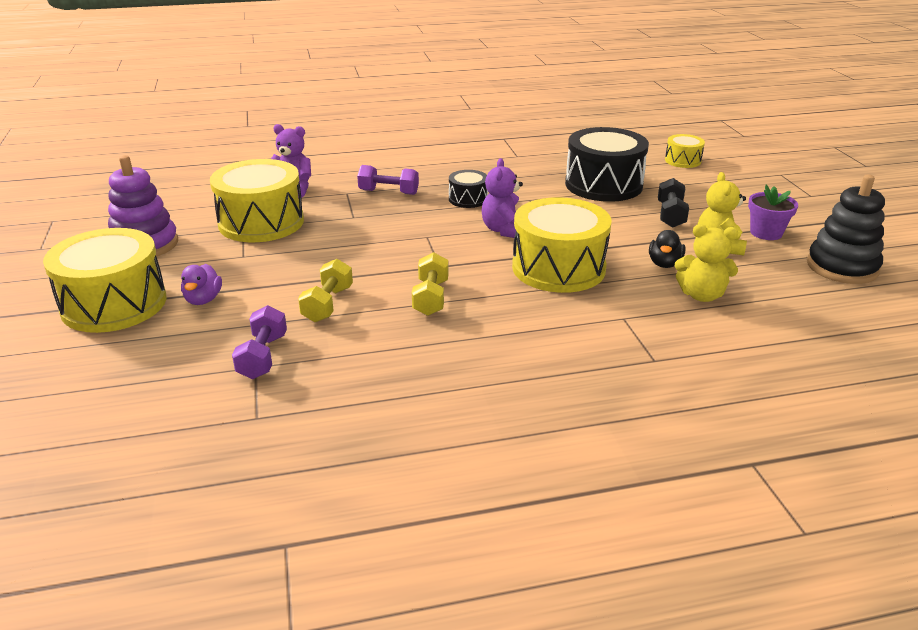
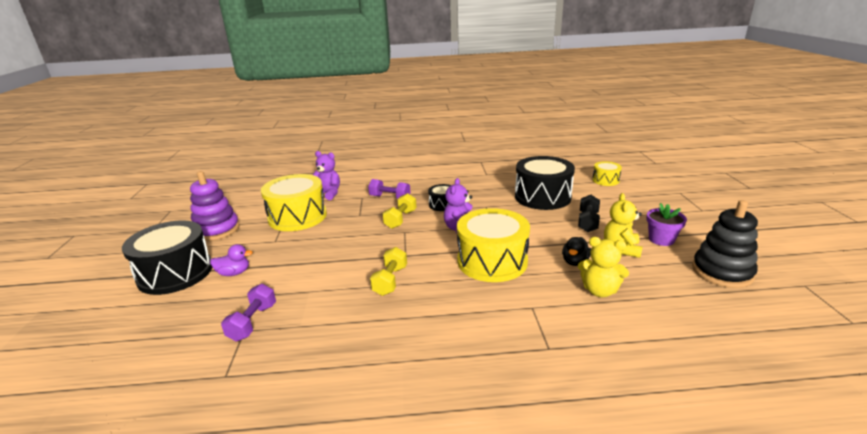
camera: 10 degrees right, 5 degrees down
yellow drum [43,228,166,333] -> black drum [122,220,212,295]
purple duck [181,264,222,305] -> purple duck turned 105 degrees counterclockwise [210,244,253,276]
yellow dumbbell [298,259,353,322] -> yellow dumbbell moved to [383,193,417,229]

